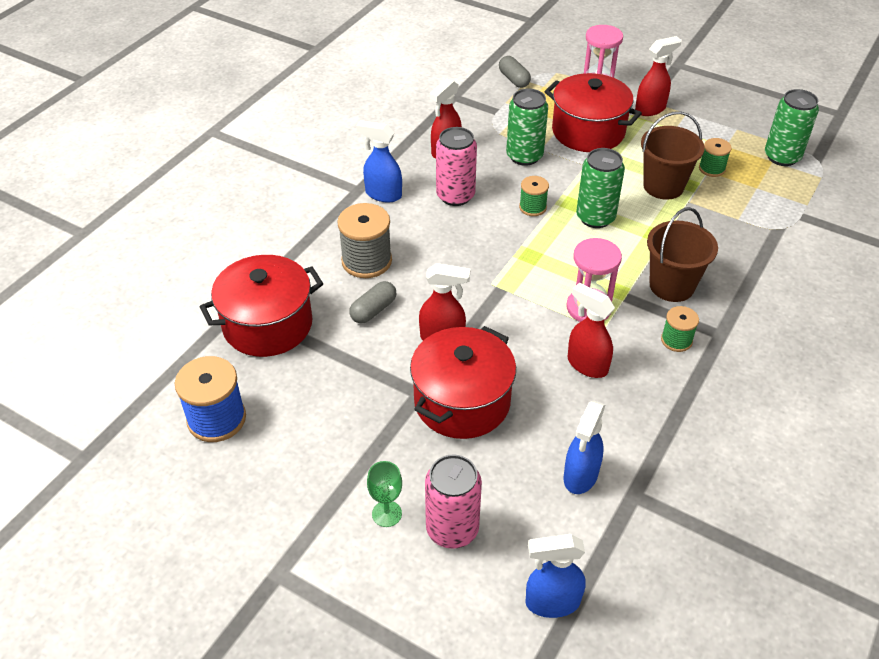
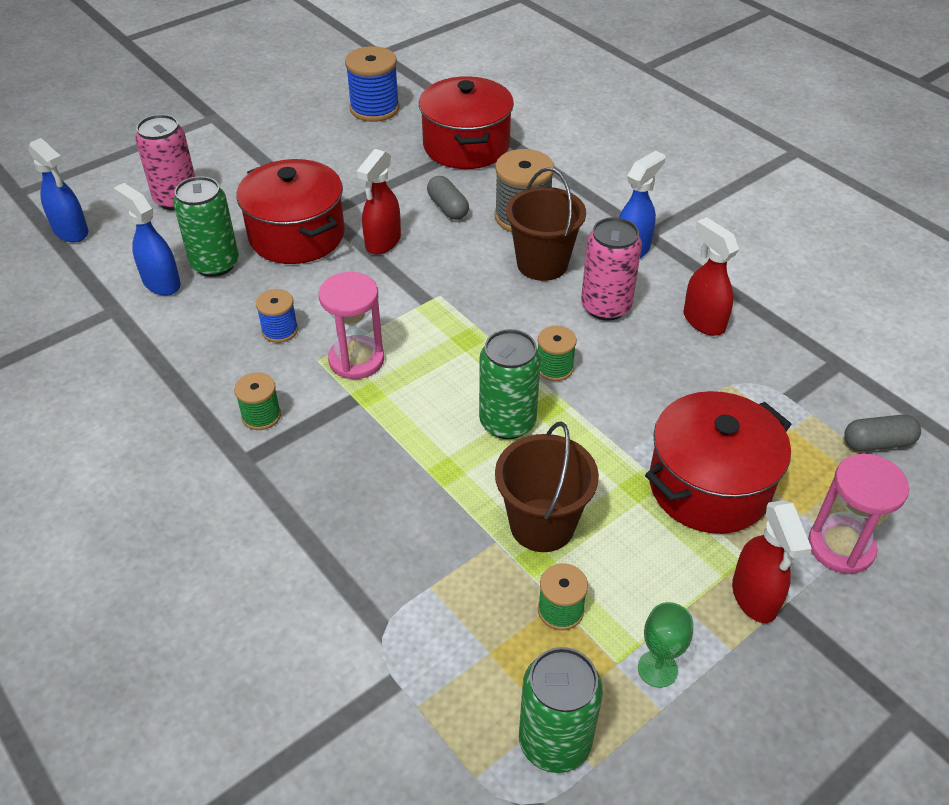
camera: 110 degrees right, 0 degrees up
green goblet [367,461,402,527] -> green goblet moved to [638,602,693,688]
green can [506,89,548,166] -> green can moved to [173,176,239,277]
blue spray bottle [526,534,585,618] -> blue spray bottle turned 120 degrees clockwise [28,138,88,242]
red spray bottle [567,283,615,378] -> blue spool [256,289,298,343]
brown bucket [647,207,718,302] -> brown bucket moved to [506,167,586,281]

